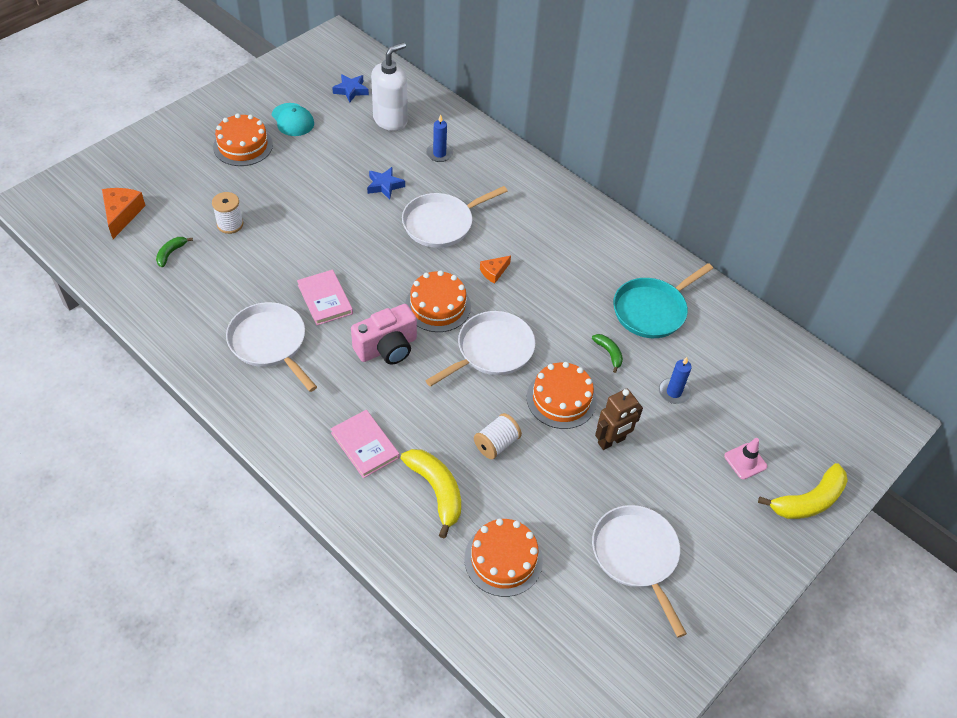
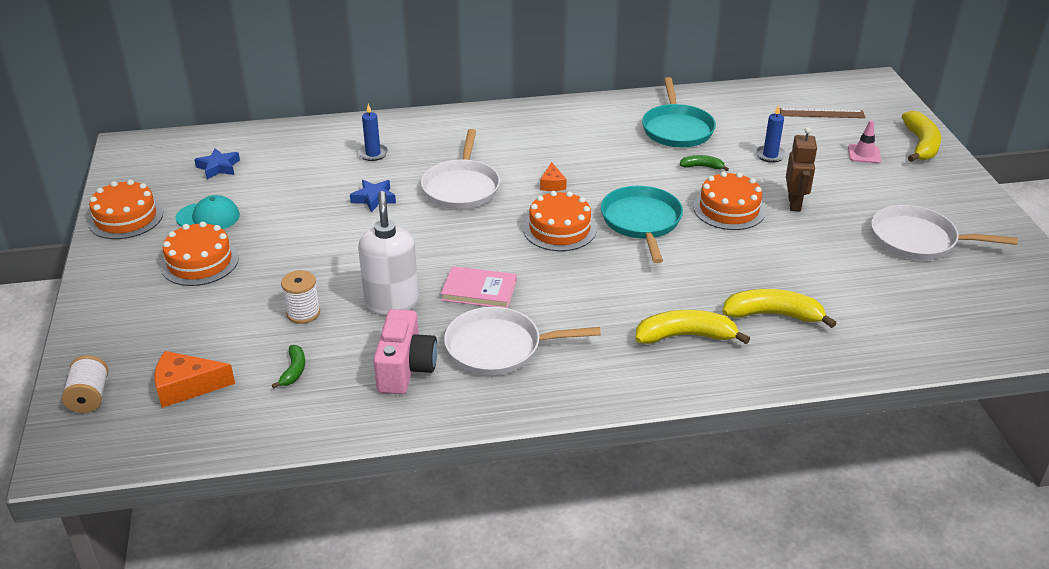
camera: 50 degrees left, 15 degrees down
orange cheese [102,188,146,239] -> orange cheese turned 45 degrees counterclockwise [155,351,235,408]
green banana [156,237,193,267] -> green banana turned 150 degrees counterclockwise [272,345,305,389]
pink book [331,410,400,478] -> yellow banana [636,310,750,344]
pink camera [351,304,417,364] -> pink camera moved to [373,309,438,394]
white soap dispenser [371,42,408,131] -> white soap dispenser moved to [358,191,419,315]
white pan [425,311,535,387] -> turquoise pan [601,186,683,263]
orange cake [464,519,543,597] -> orange cake moved to [88,180,163,239]
white spool [474,413,522,459] -> white spool moved to [62,355,108,413]
none -> brown ruler [779,108,865,118]

